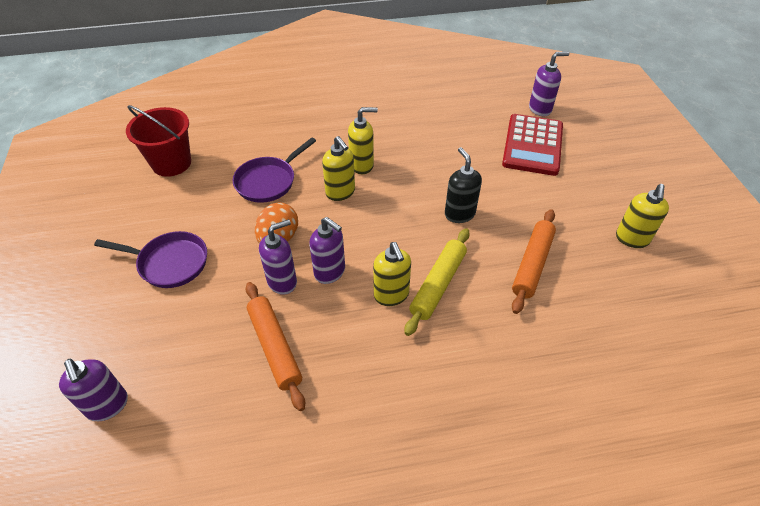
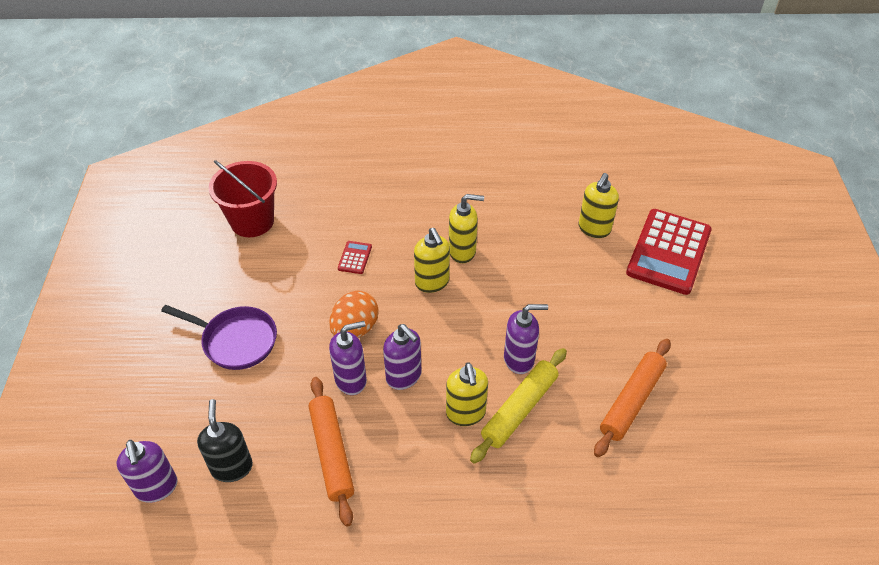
camera: 10 degrees right, 0 degrees up
purple pan [232,138,316,203] -> red calculator [338,241,372,274]
black soap dispenser [445,147,482,223] -> black soap dispenser moved to [197,399,253,482]
purple soap dispenser [529,52,569,116] -> purple soap dispenser moved to [504,304,548,374]
yellow soap dispenser [616,184,669,248] -> yellow soap dispenser moved to [579,173,619,238]

